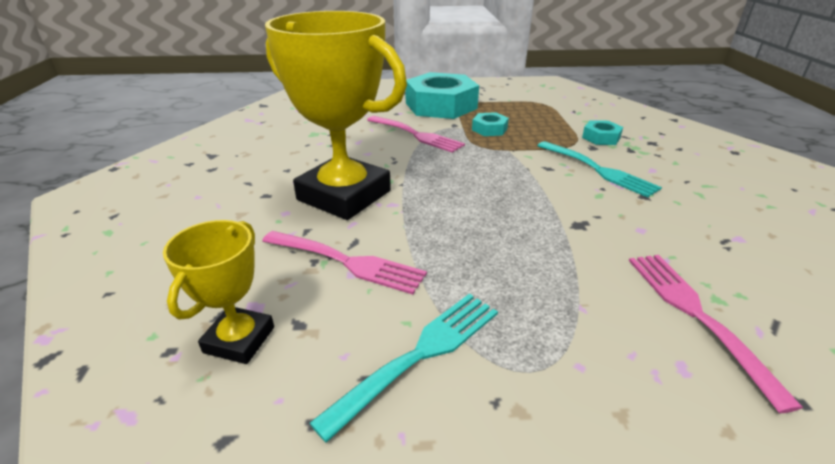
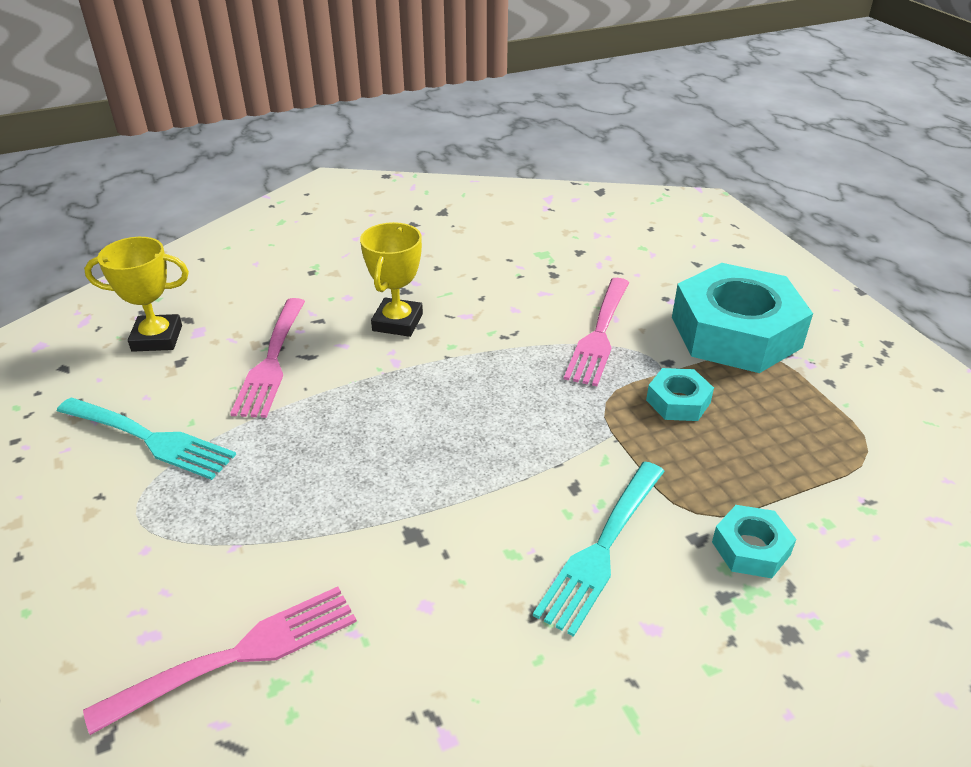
camera: 70 degrees right, 5 degrees up
yellow trophy [265,11,407,220] -> yellow trophy [360,222,423,337], size x0.50

